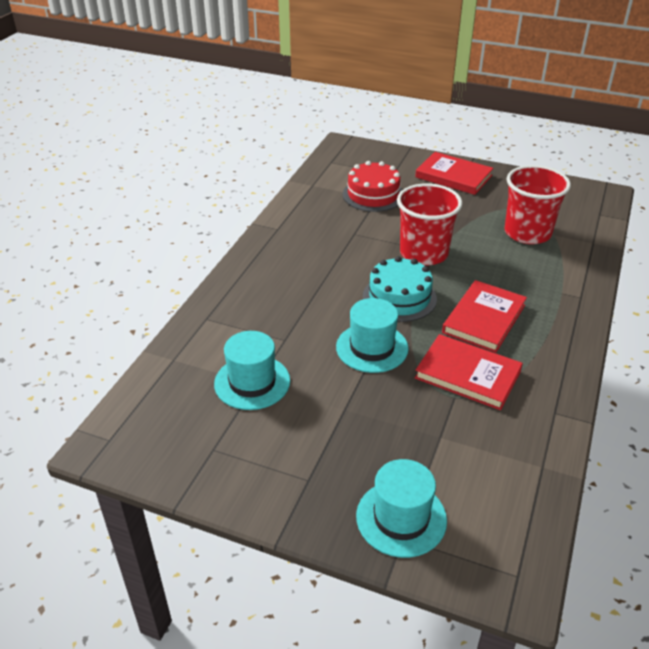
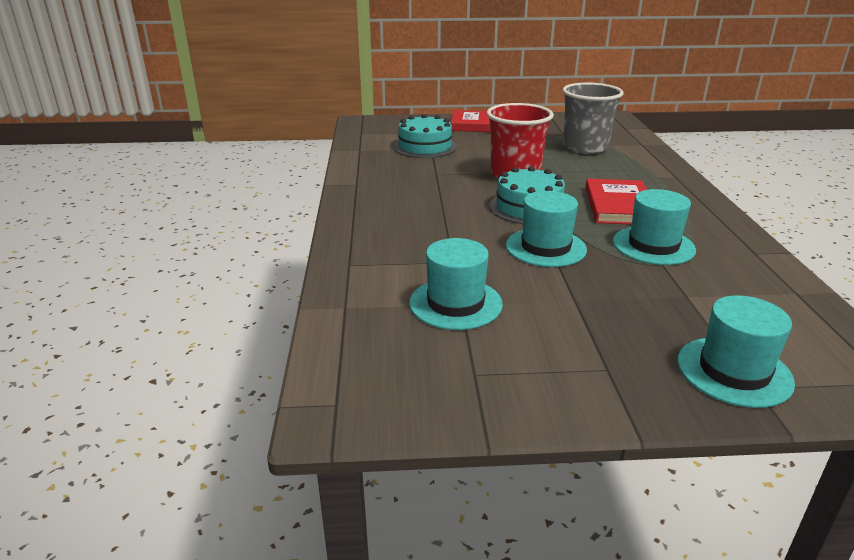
camera: 25 degrees left, 10 degrees down
red cake [342,161,402,212] -> turquoise cake [394,114,457,158]
red book [415,334,523,410] -> turquoise hat [613,189,696,265]
red cup [504,165,571,244] -> grey cup [562,82,624,154]

